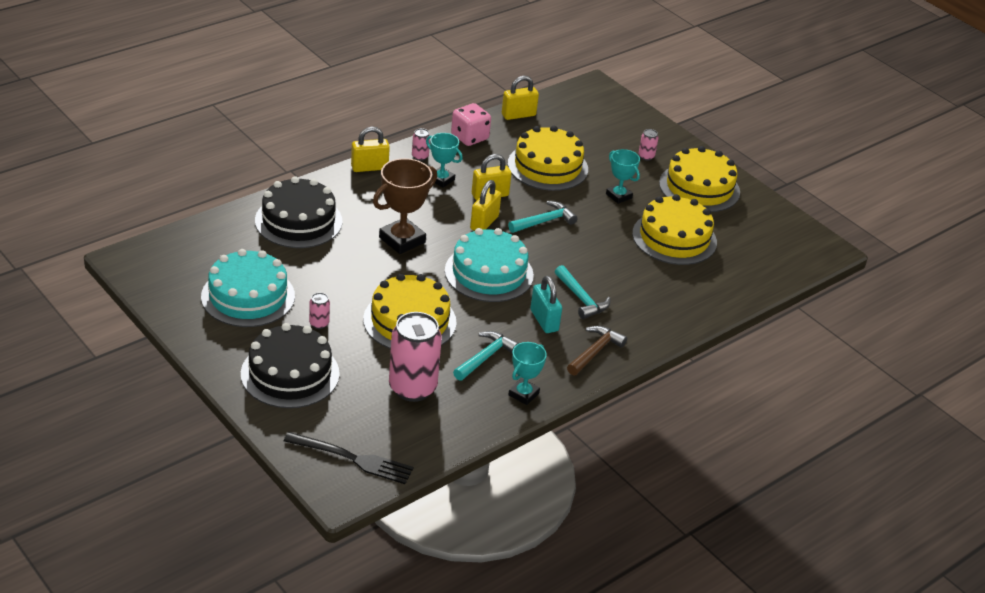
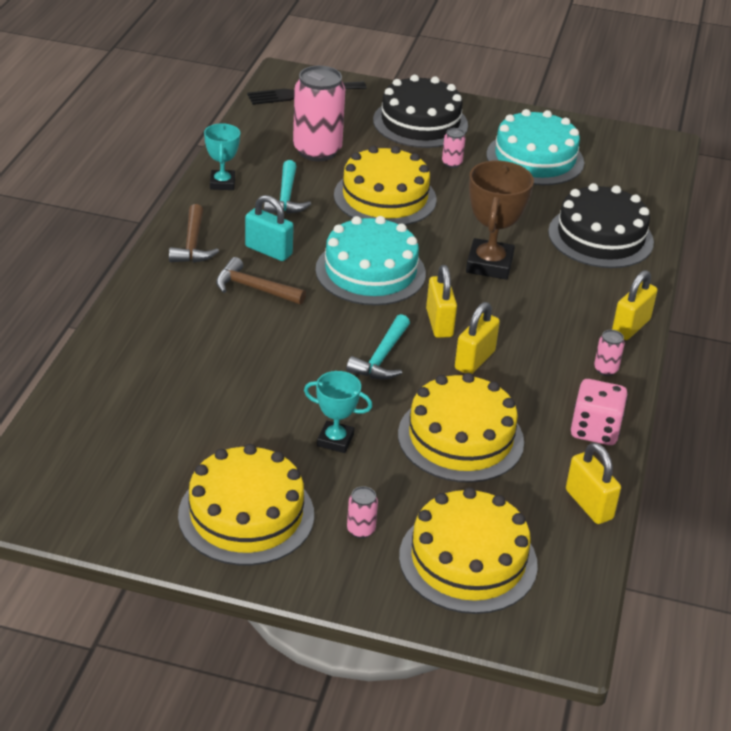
camera: 145 degrees right, 0 degrees up
turquoise trophy [426,133,463,188] -> none
yellow padlock [502,76,539,120] -> yellow padlock turned 60 degrees counterclockwise [566,443,621,524]
turquoise hammer [555,265,611,319] -> brown hammer [216,257,306,305]
yellow cake [632,194,717,265] -> yellow cake moved to [399,487,538,614]

